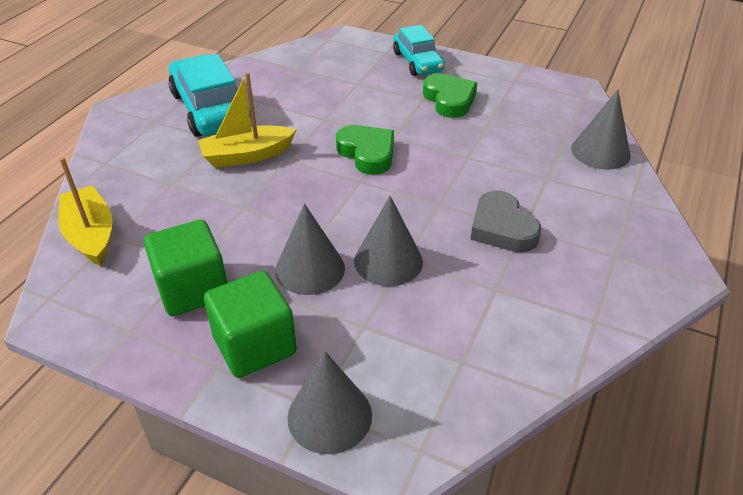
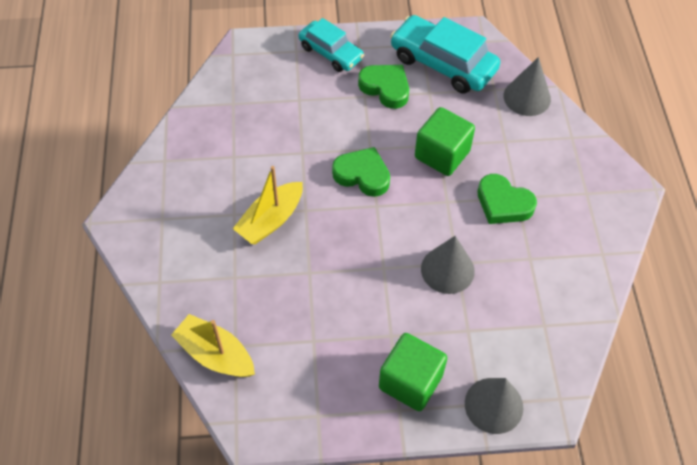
camera: 30 degrees left, 15 degrees up
green cube [144,220,227,316] -> green cube moved to [415,107,475,176]
turquoise car [168,54,250,137] -> turquoise car moved to [390,15,500,93]
grey cone [275,203,345,295] -> none
grey heart [470,190,541,252] -> green heart [477,174,537,224]

